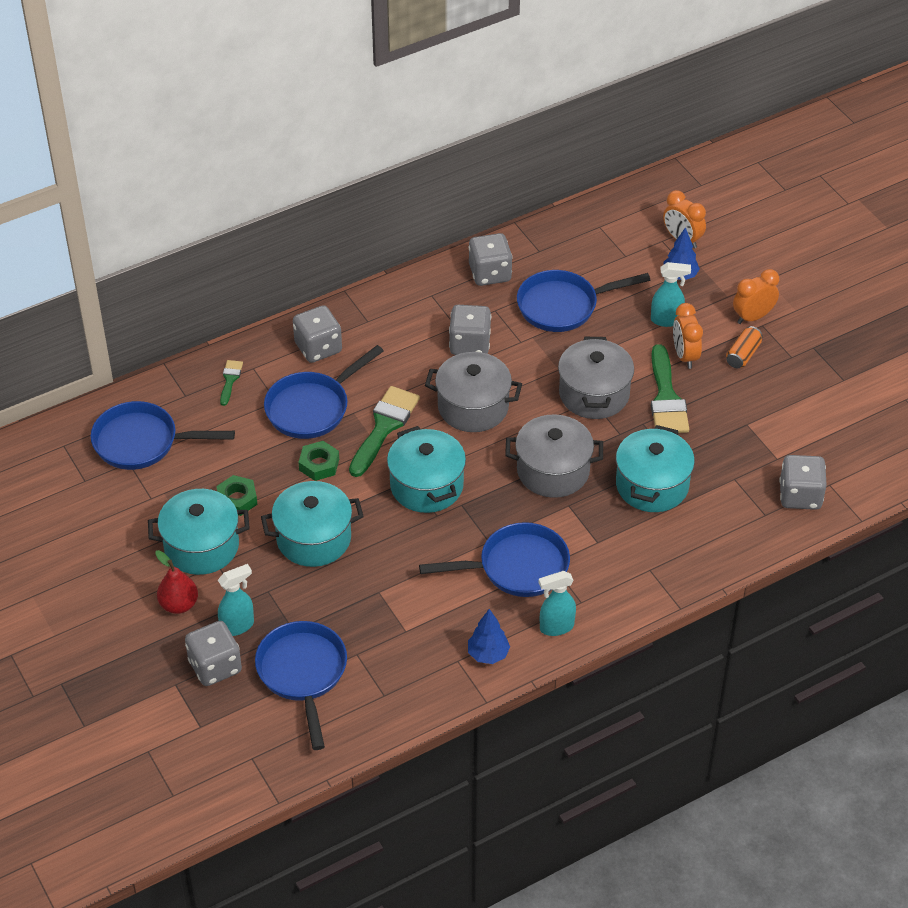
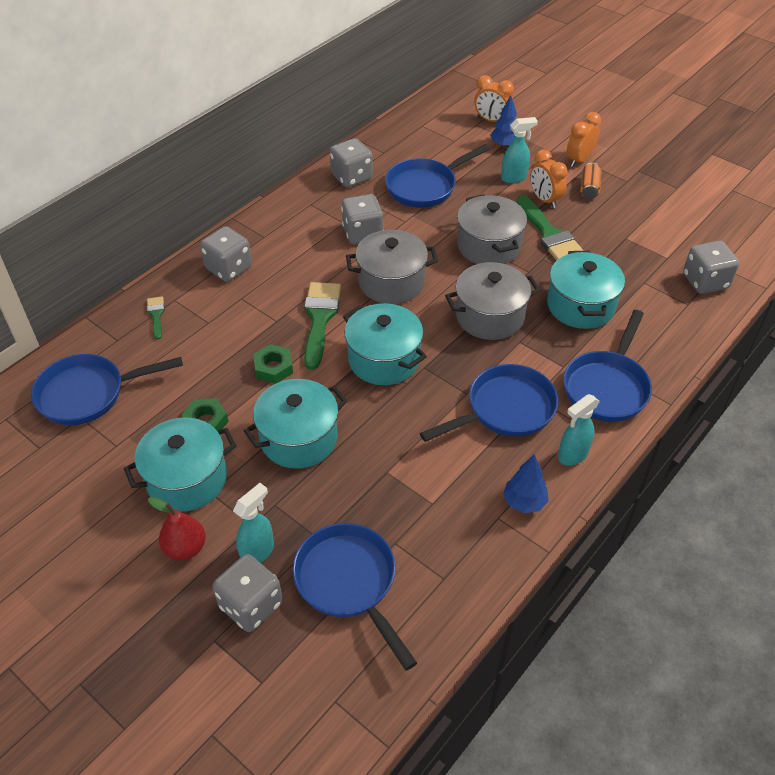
camera: 20 degrees left, 0 degrees up
blue pan [264,345,384,439] -> blue pan moved to [563,310,652,422]

